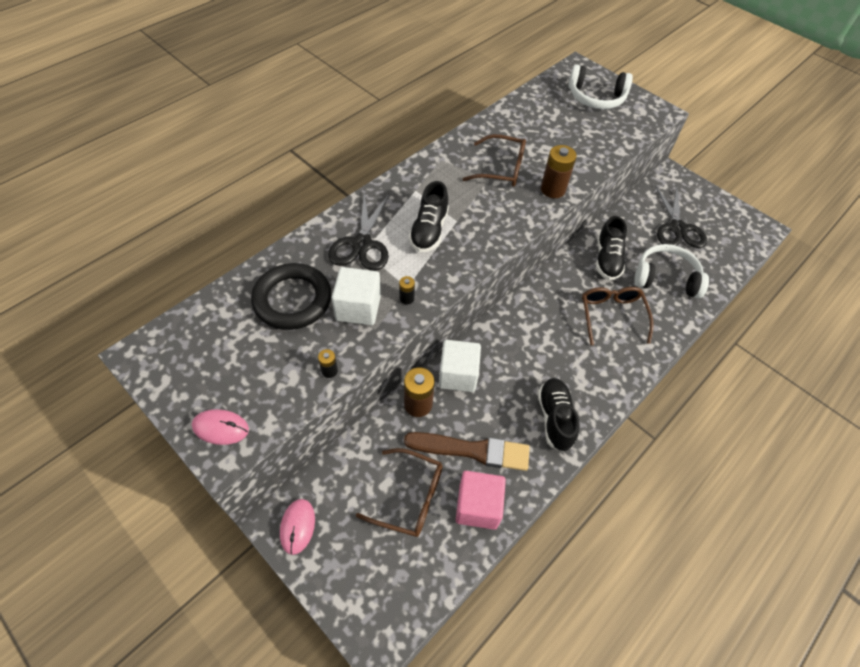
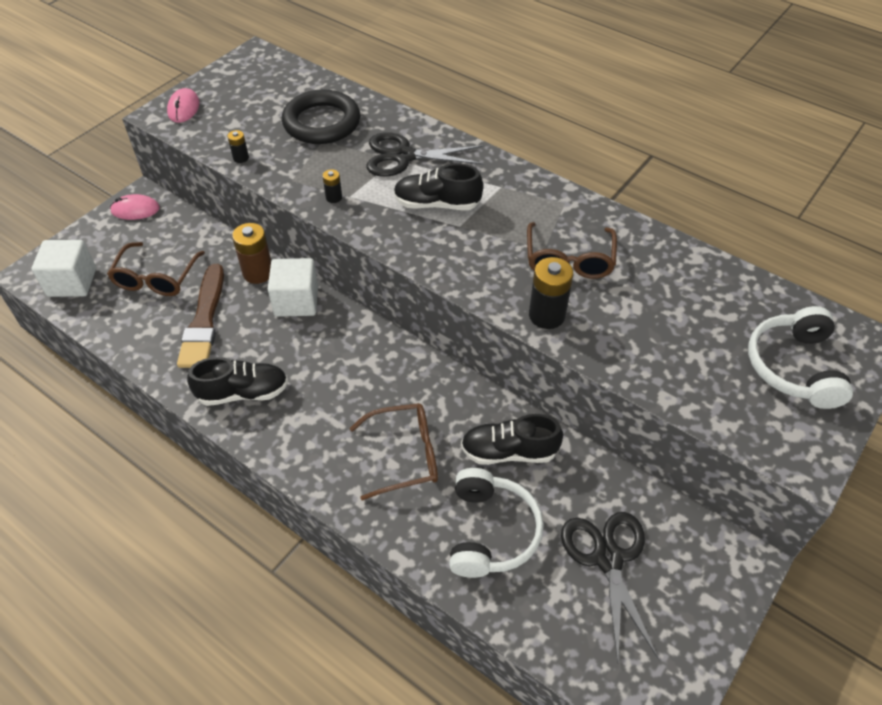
camera: 85 degrees right, 5 degrees down
white cube [332,267,381,325] -> white cube moved to [32,240,96,297]
pink cube [456,471,506,530] -> none
brown battery [541,145,577,198] -> black battery [529,257,573,329]
black scissors [655,185,707,248] -> black scissors turned 90 degrees clockwise [561,512,659,662]

